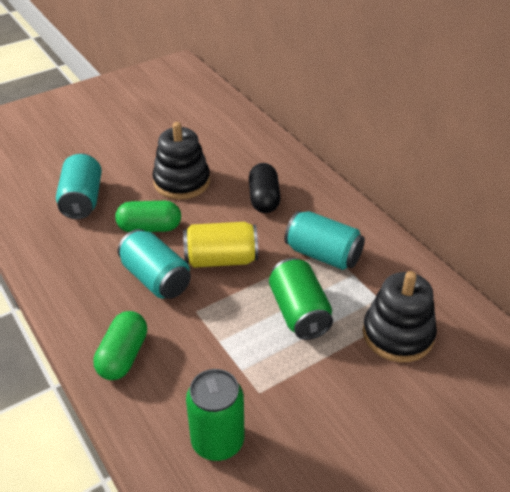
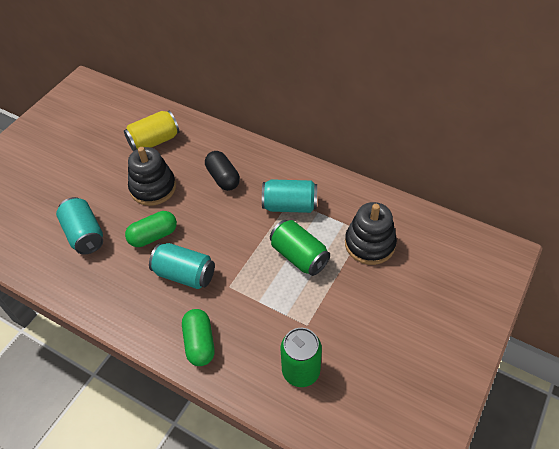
camera: 25 degrees left, 10 degrees up
yellow can [183,222,258,268] -> yellow can moved to [124,110,179,151]

